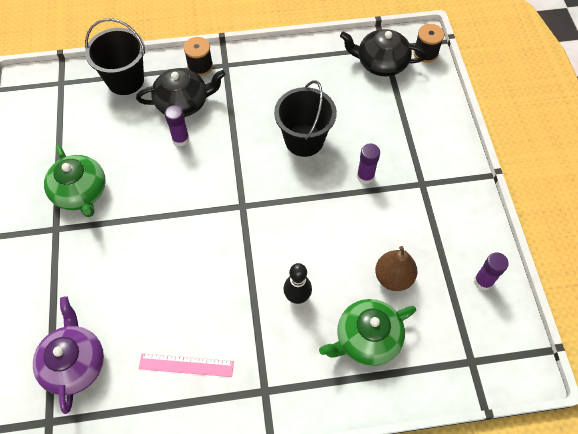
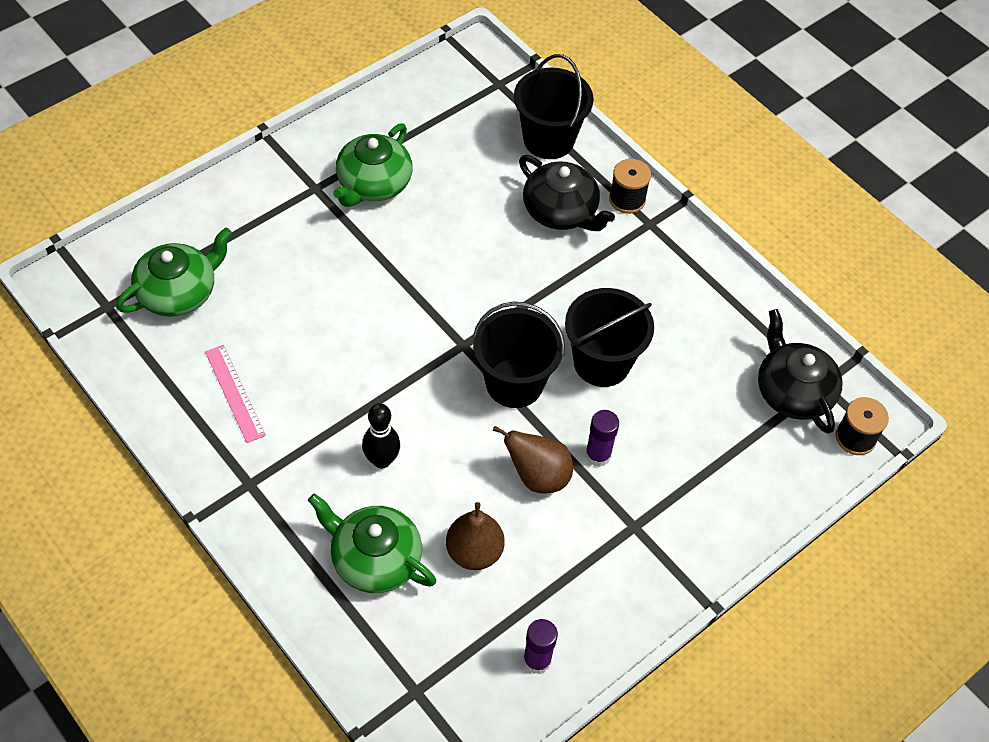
camera: 55 degrees right, 5 degrees down
purple teapot [33,296,104,414] -> green teapot [116,227,232,317]
purple glue stick [165,105,189,146] -> none
none -> black bucket [473,302,565,408]
none -> brown pear [493,426,573,494]

